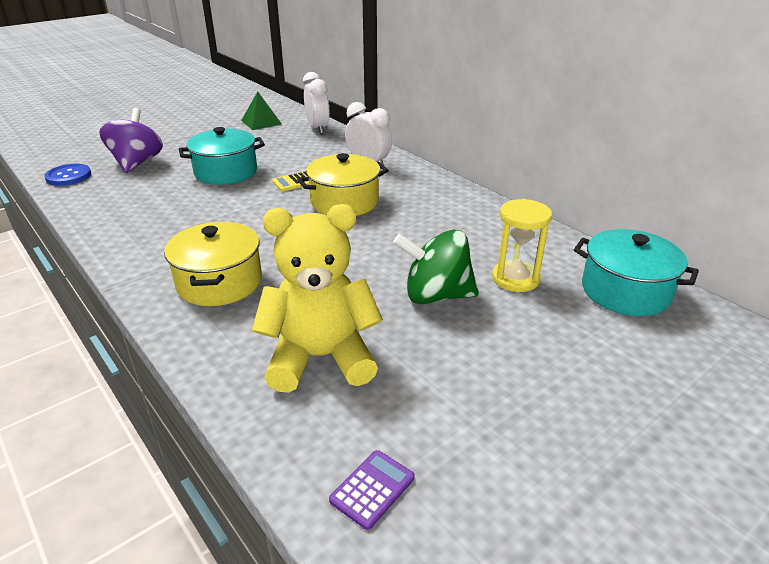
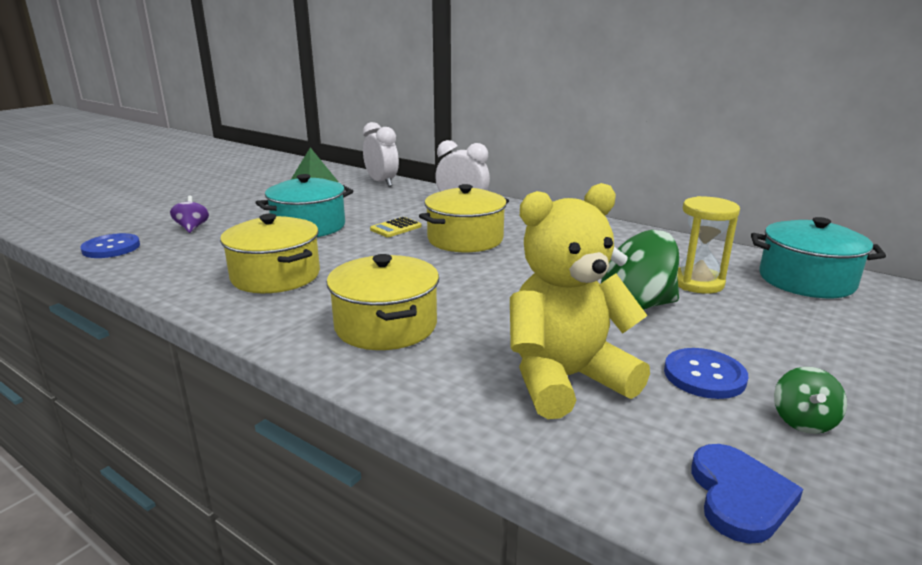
camera: 15 degrees left, 10 degrees down
purple spinning top [99,108,163,173] -> purple spinning top [170,195,209,233], size x0.51
purple calculator [329,450,415,530] -> blue heart [691,444,803,544]
none -> yellow pot [220,214,320,293]
none -> blue button [664,348,748,399]
none -> green spinning top [774,367,847,434]

